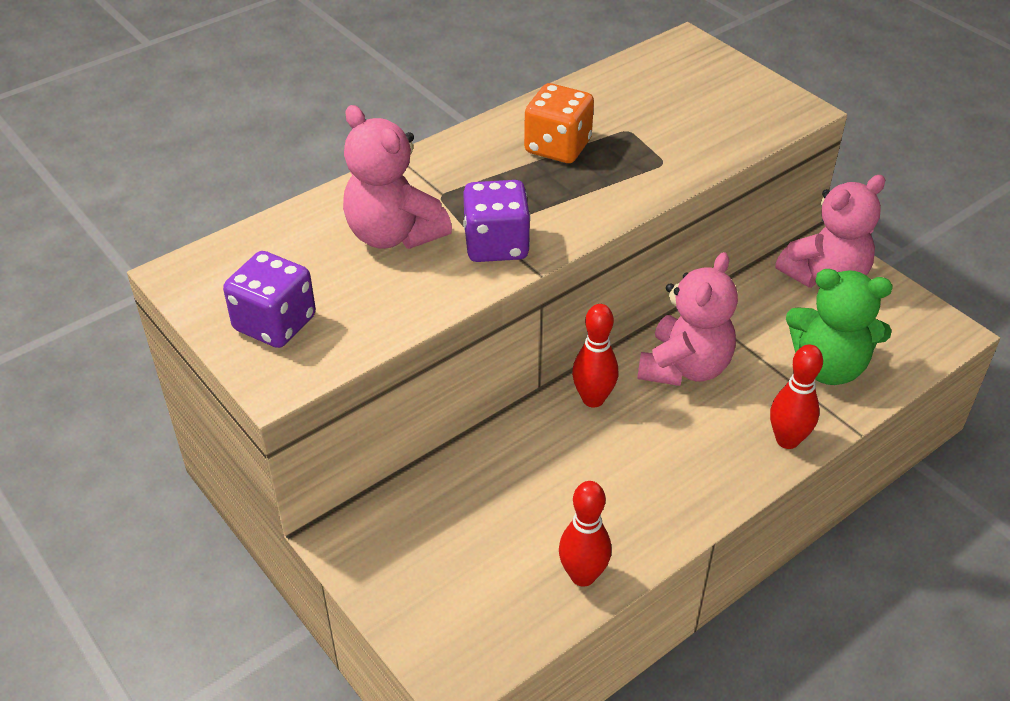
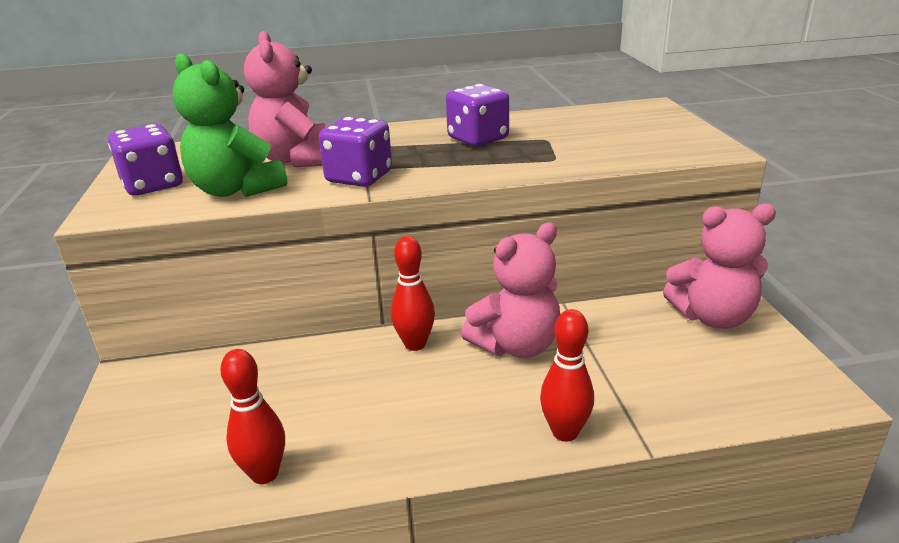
camera: 30 degrees right, 15 degrees down
orange dice [524,83,594,163] -> purple dice [446,84,509,146]
green teddy bear [786,269,893,385] -> green teddy bear moved to [173,53,287,197]

